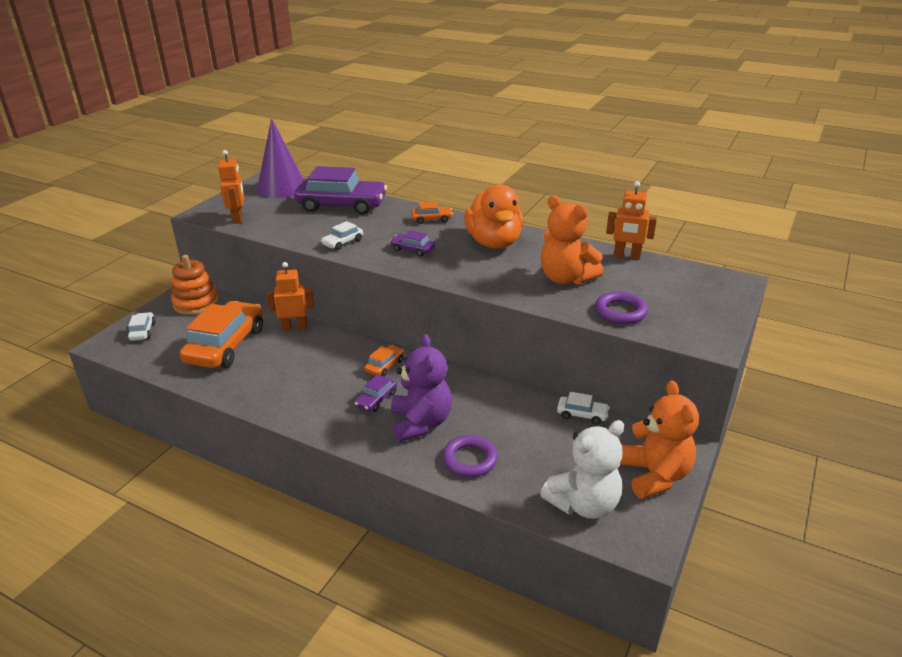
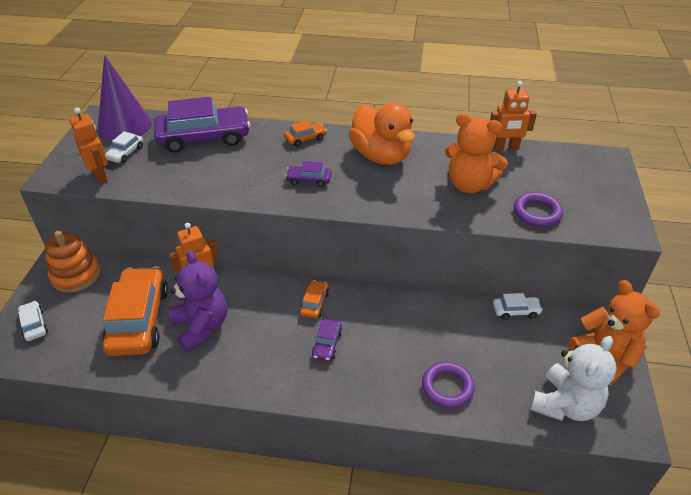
camera: 20 degrees left, 10 degrees up
white car [321,221,363,250] -> white car moved to [105,131,143,163]
purple teddy bear [391,334,452,442] -> purple teddy bear moved to [169,250,227,352]

